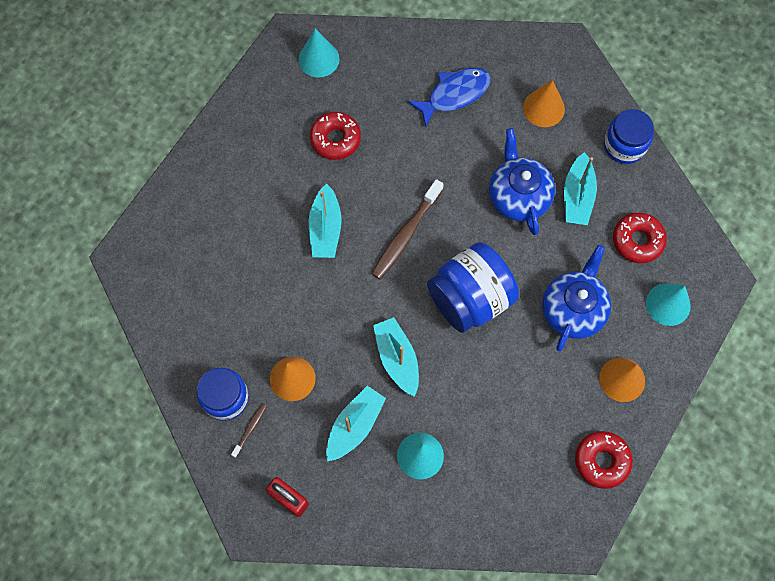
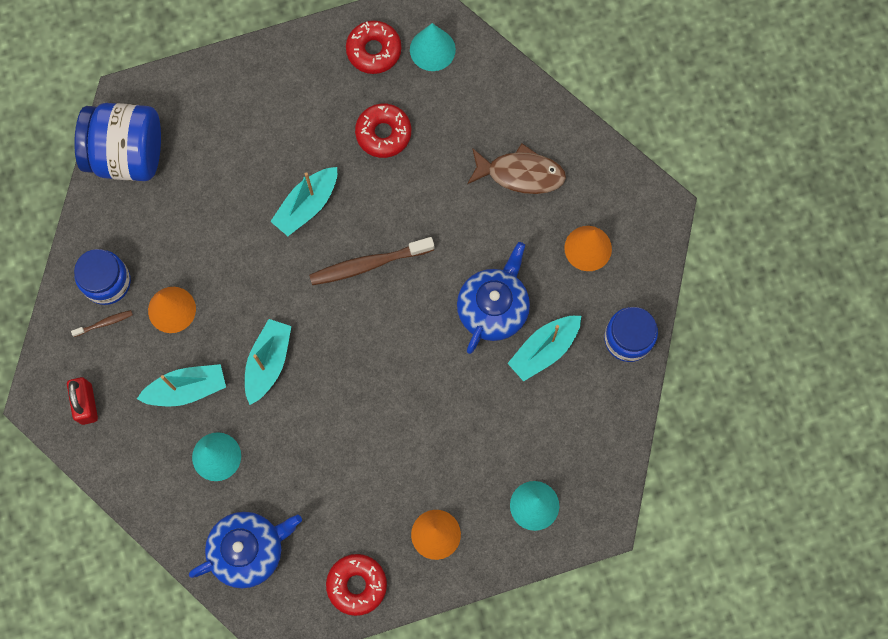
camera: 40 degrees right, 5 degrees up
blue fish [408,68,491,127] -> brown fish [467,143,566,194]
blue jar [427,242,519,333] -> blue jar moved to [74,103,161,181]
blue teapot [542,245,611,351] -> blue teapot moved to [189,512,302,588]
red donut [613,213,667,263] -> red donut moved to [346,21,401,74]

